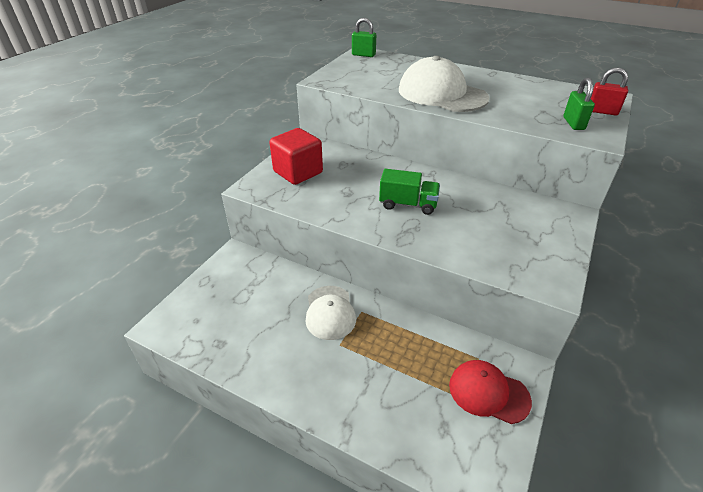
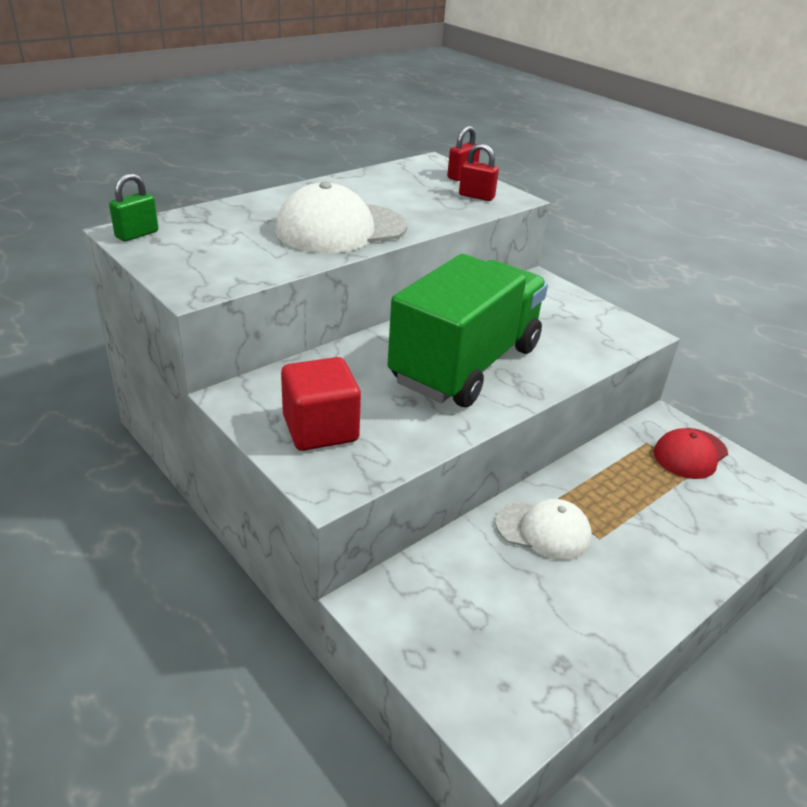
camera: 70 degrees left, 5 degrees down
green truck [379,169,440,215] -> green truck [387,254,548,407], size x2.31
green padlock [563,78,595,130] -> red padlock [459,144,499,201]

